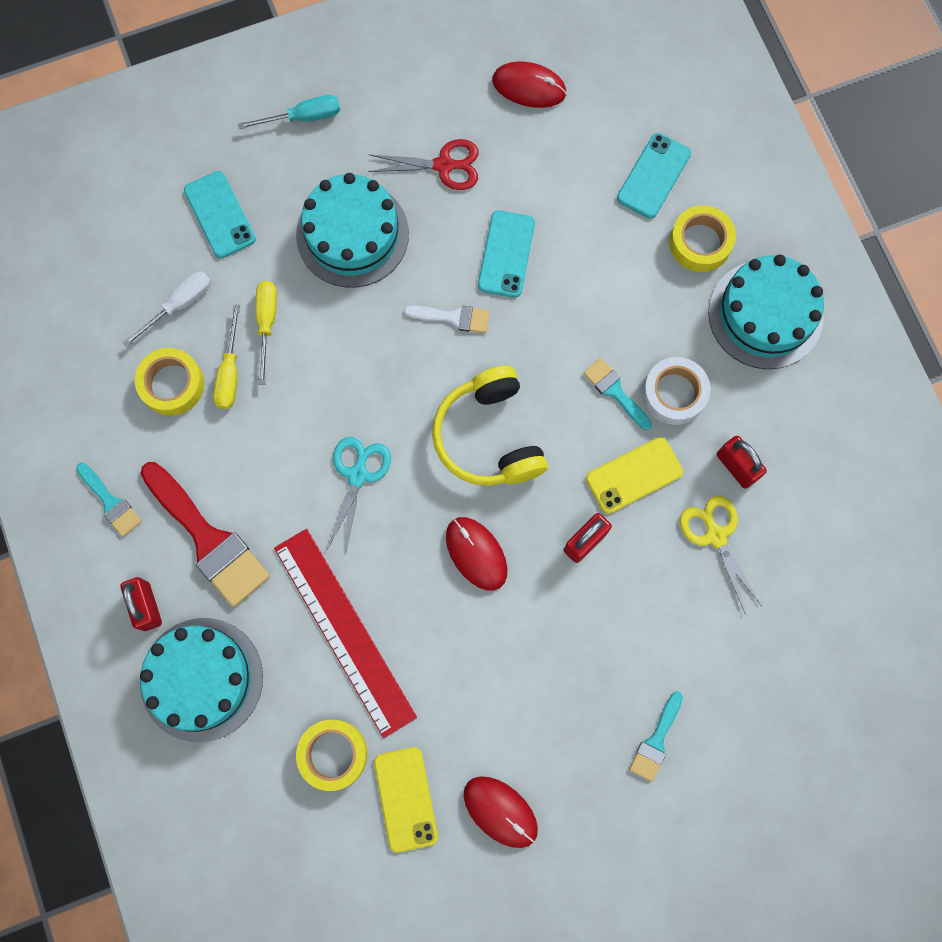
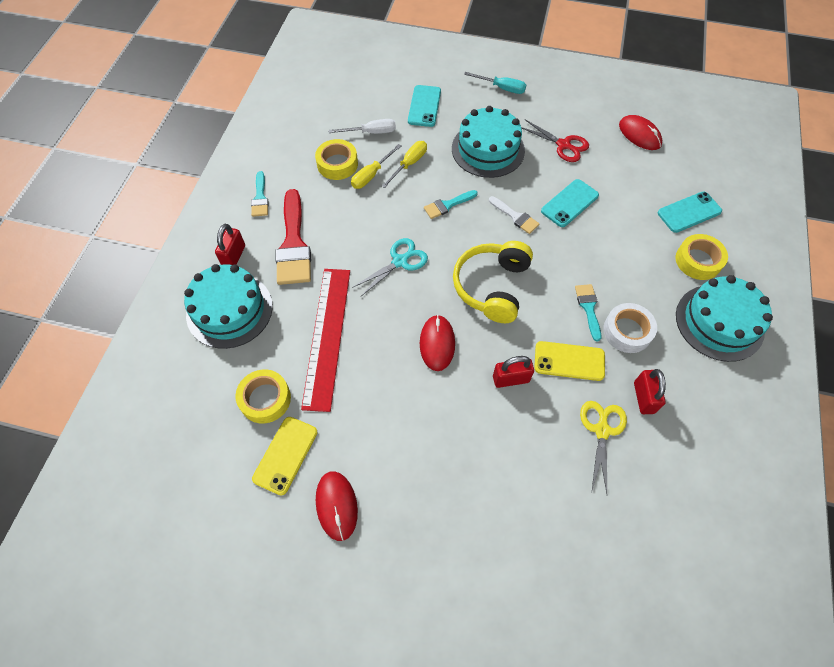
camera: 35 degrees right, 15 degrees down
turquoise brush [629,691,683,782] -> turquoise brush moved to [424,190,478,219]

